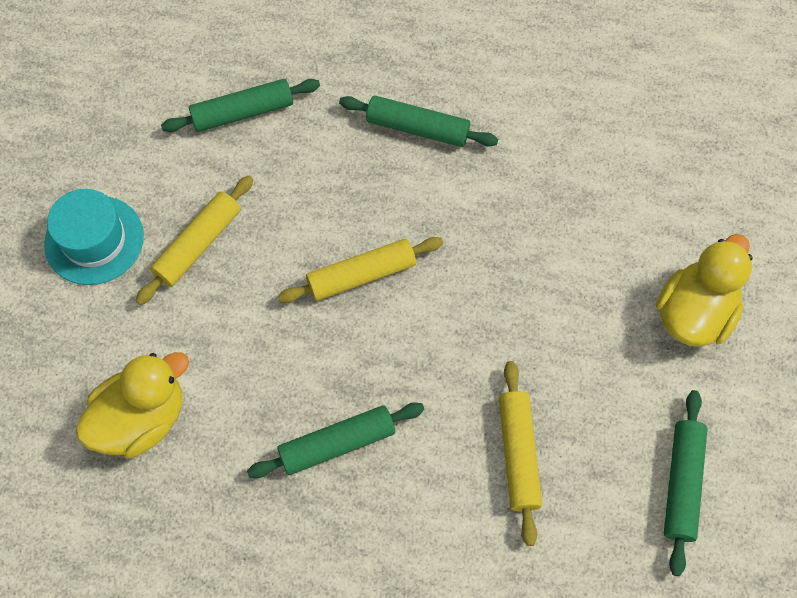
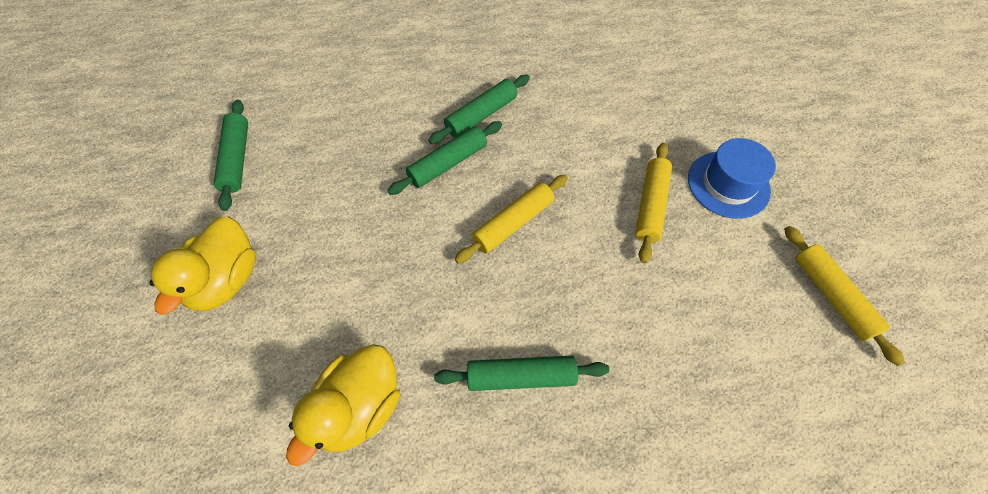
camera: 160 degrees right, 5 degrees down
turquoise hat [44,189,144,285] -> blue hat [688,138,776,219]
yellow duck [75,352,189,458] -> yellow duck moved to [286,344,400,466]
green rolling pin [161,79,320,132] -> green rolling pin moved to [387,121,502,195]
yellow rolling pin [499,361,542,546] -> yellow rolling pin moved to [784,226,905,366]

